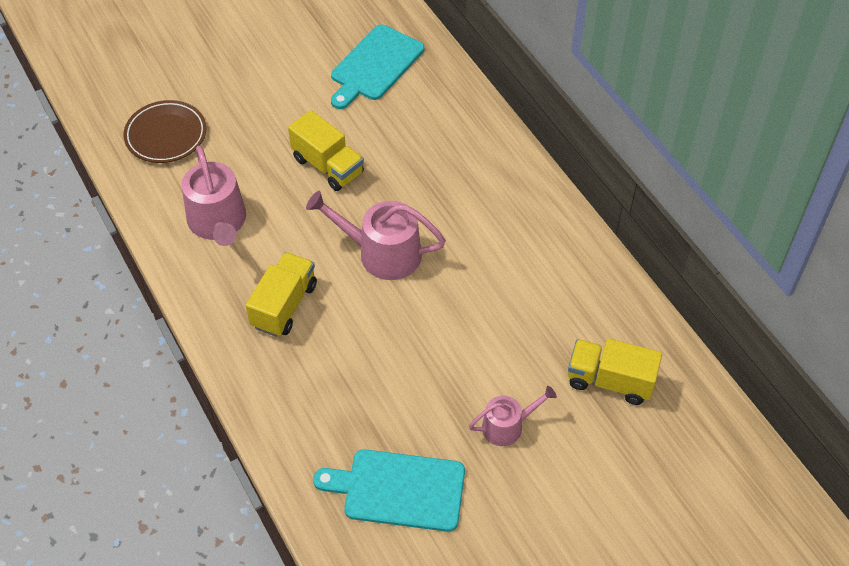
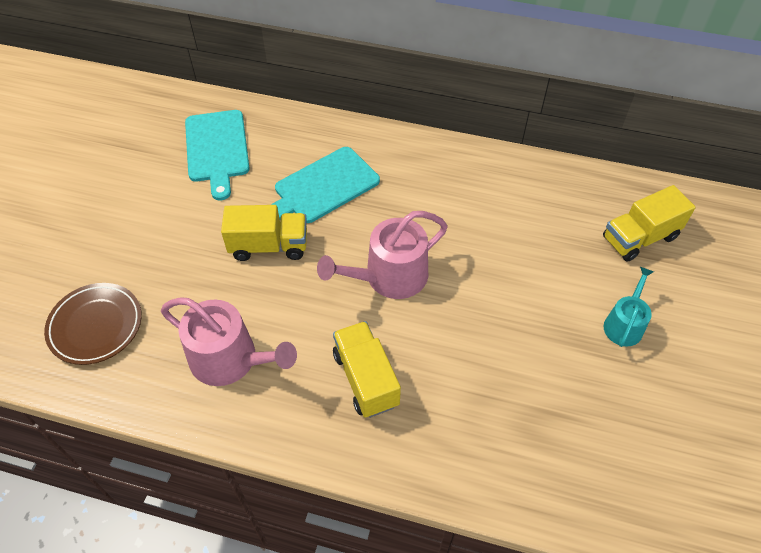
camera: 45 degrees left, 0 degrees up
turquoise cutting board [313,449,465,532] -> turquoise cutting board moved to [271,147,380,223]
pink watering can [469,386,557,446] -> turquoise watering can [604,267,654,347]

